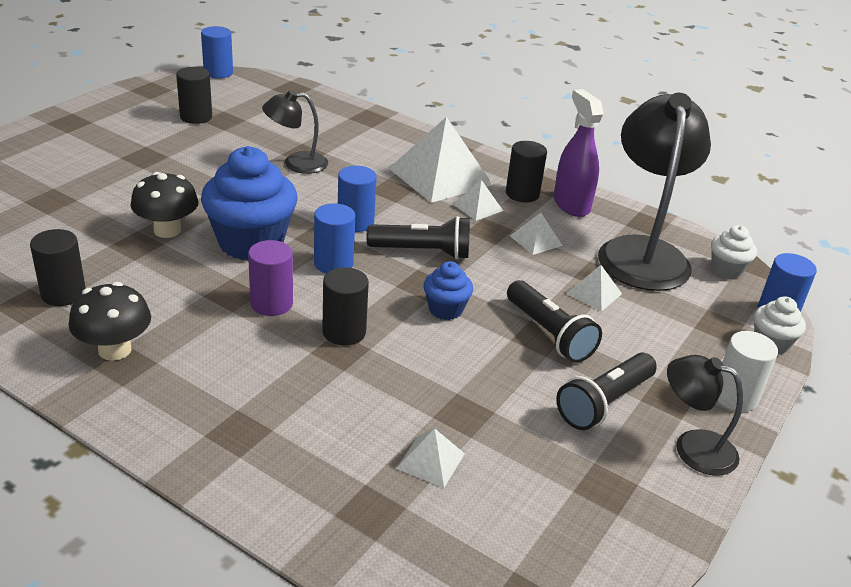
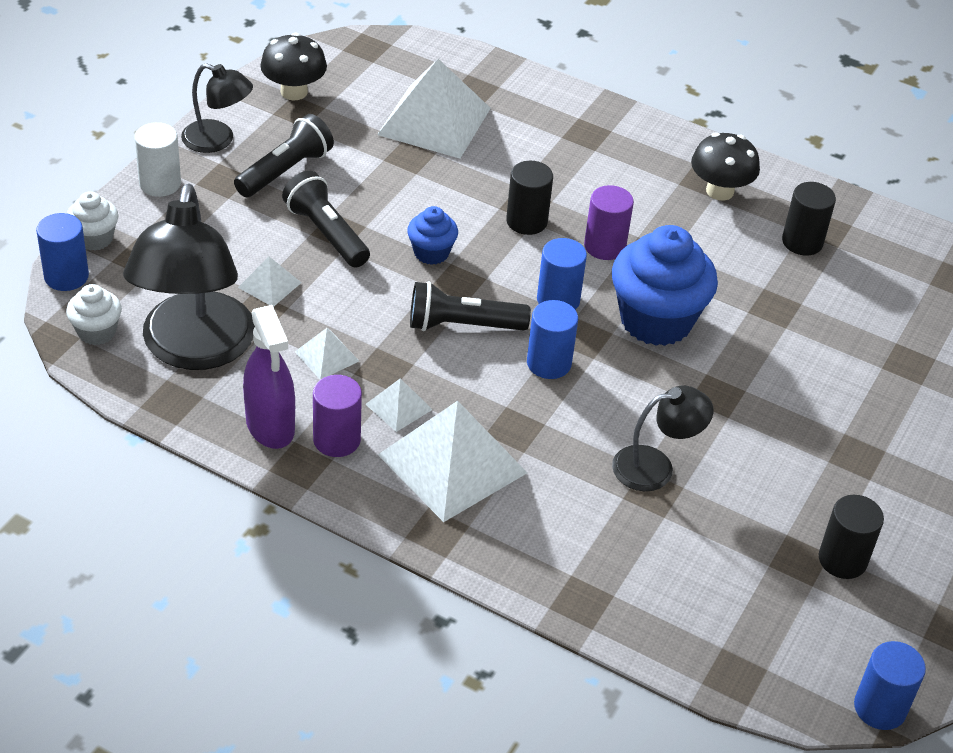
camera: 175 degrees right, 10 degrees up
black mushroom [131,172,199,238] -> black mushroom moved to [260,33,327,100]
white pyramid [396,428,465,488] -> white pyramid [377,59,491,158], size x2.17
black cylinder [506,141,547,202] -> purple cylinder [313,375,362,457]

